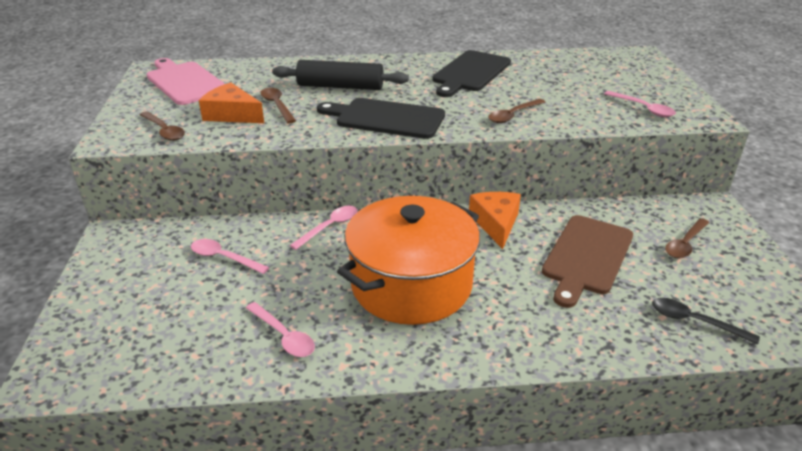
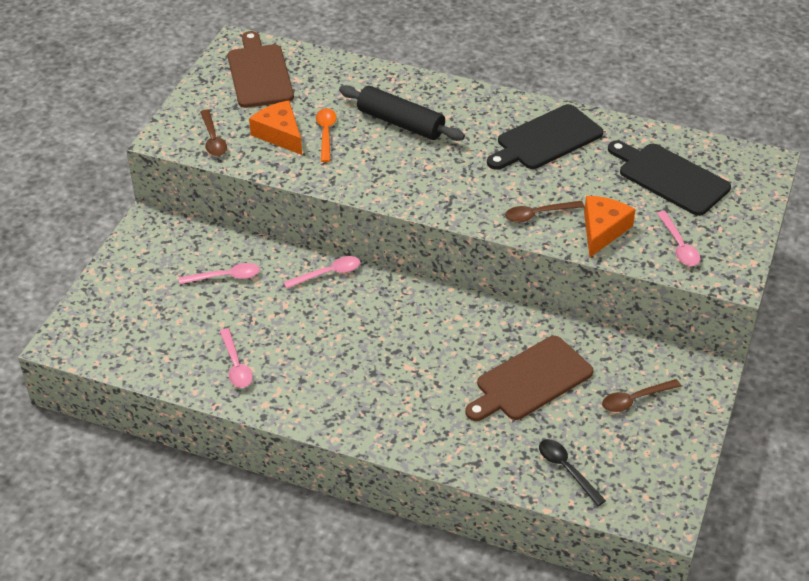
camera: 25 degrees right, 10 degrees up
pink cutting board [147,58,225,105] -> brown cutting board [228,31,294,108]
pink spoon [191,239,269,274] -> pink spoon turned 120 degrees clockwise [179,263,260,284]
brown spoon [260,88,296,123] -> orange spoon [316,108,337,162]
black cutting board [317,98,445,139] -> black cutting board moved to [608,140,731,216]
orange pot [337,196,480,325] -> none
orange cheese [469,192,521,249] -> orange cheese moved to [584,196,636,257]

